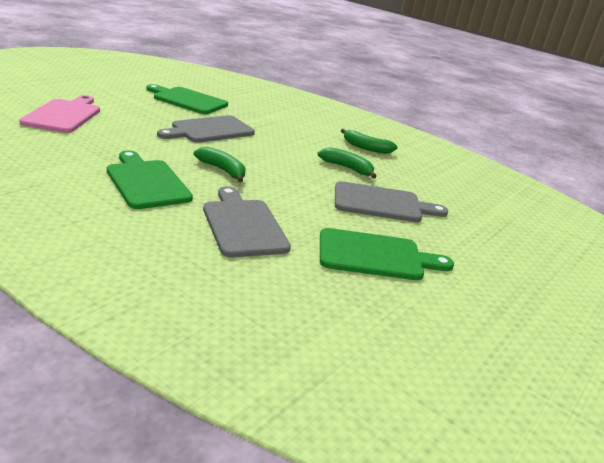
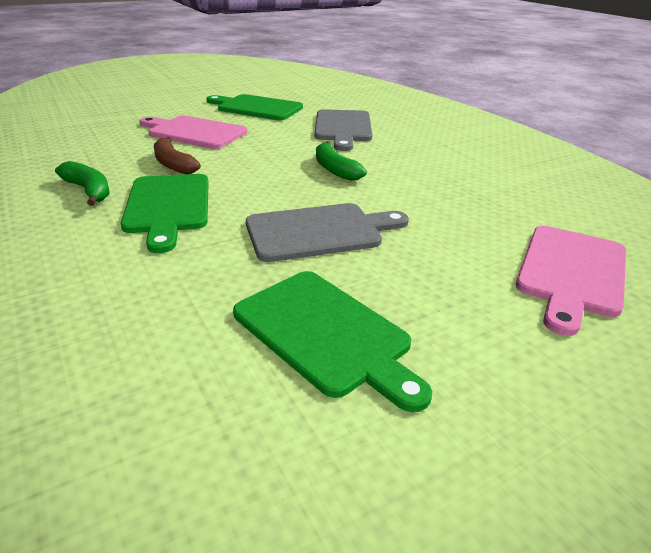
camera: 155 degrees left, 5 degrees up
green cutting board [107,150,193,209] -> green cutting board moved to [121,174,209,253]
green banana [318,147,377,178] -> brown banana [154,137,201,174]
grey cutting board [335,181,448,222] -> pink cutting board [139,116,247,149]

